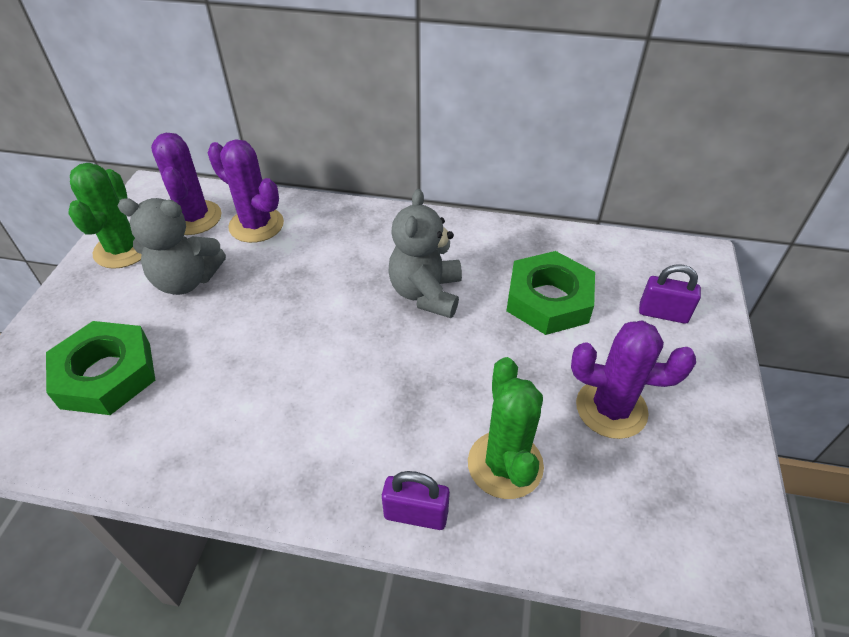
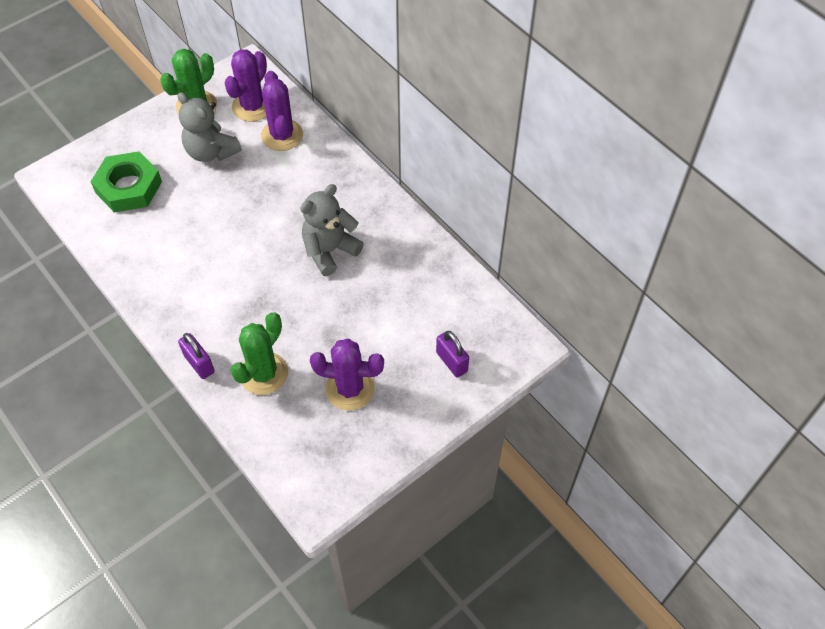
camera: 40 degrees right, 10 degrees up
green nut [506,251,595,335] -> none
purple cactus [571,320,696,439] -> purple cactus turned 45 degrees counterclockwise [310,339,384,410]

